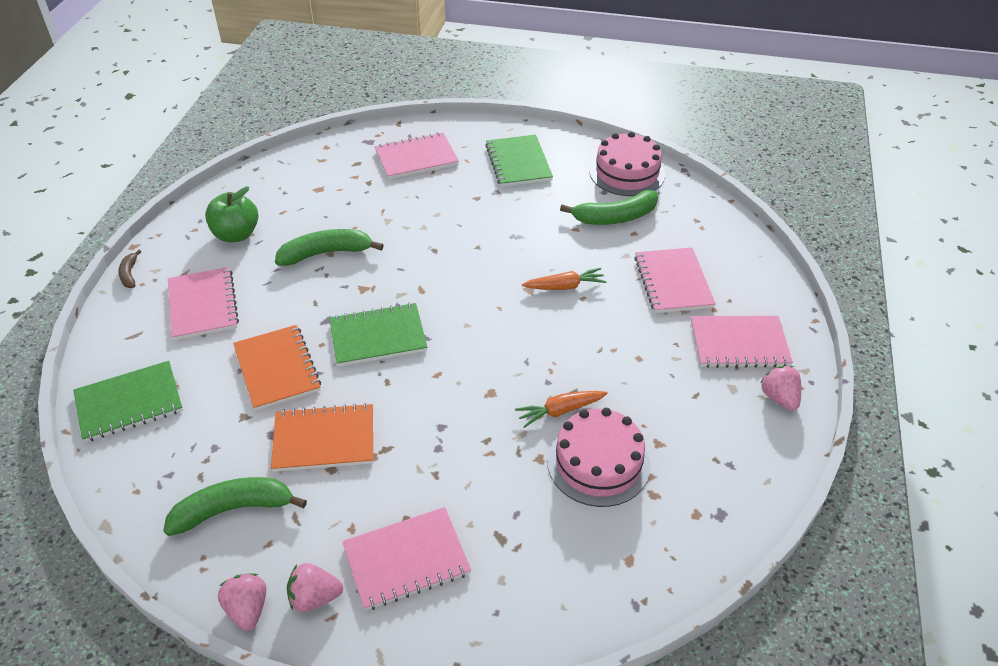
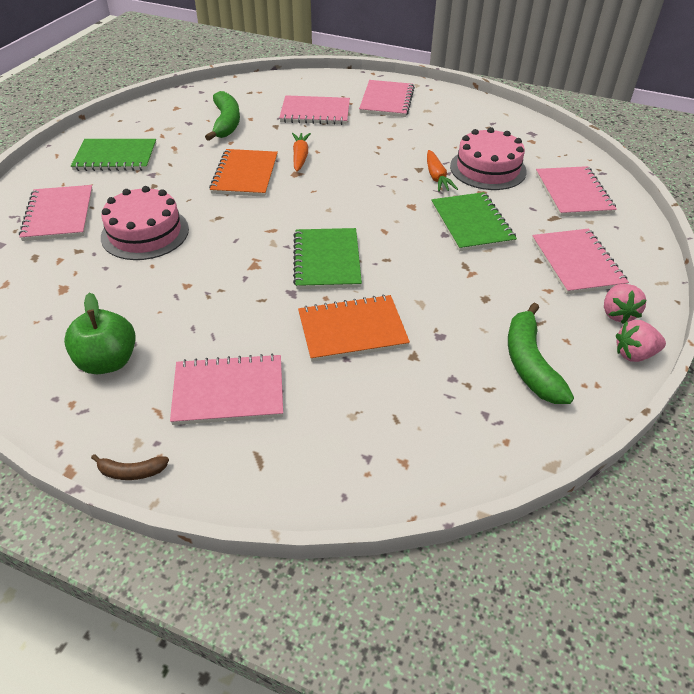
camera: 80 degrees left, 0 degrees up
green notebook [73,361,183,442] -> green notebook moved to [431,192,517,251]
orange notebook [271,403,373,472] -> orange notebook moved to [209,149,278,197]
green banana [275,229,384,266] -> none
pink cake [589,132,665,196] -> pink cake moved to [101,186,189,260]
pink strawberry [760,366,801,411] -> none
none -> pink notebook [536,166,617,217]

